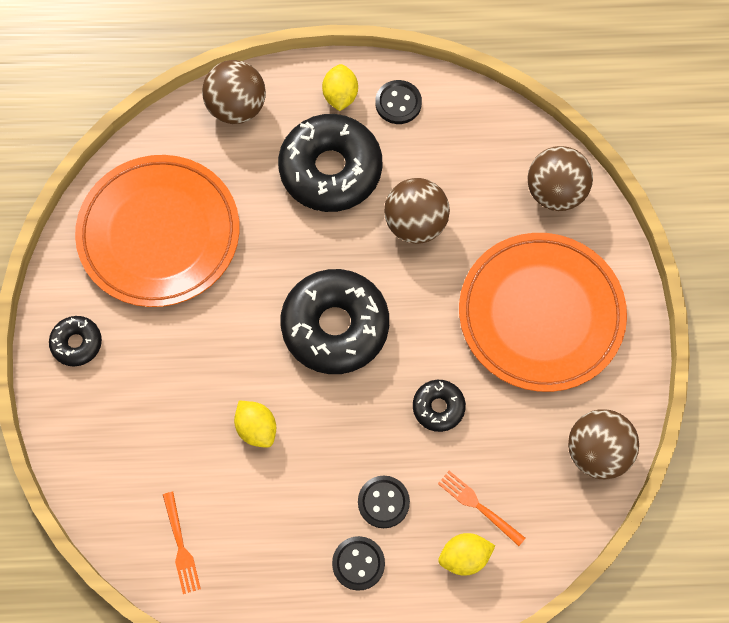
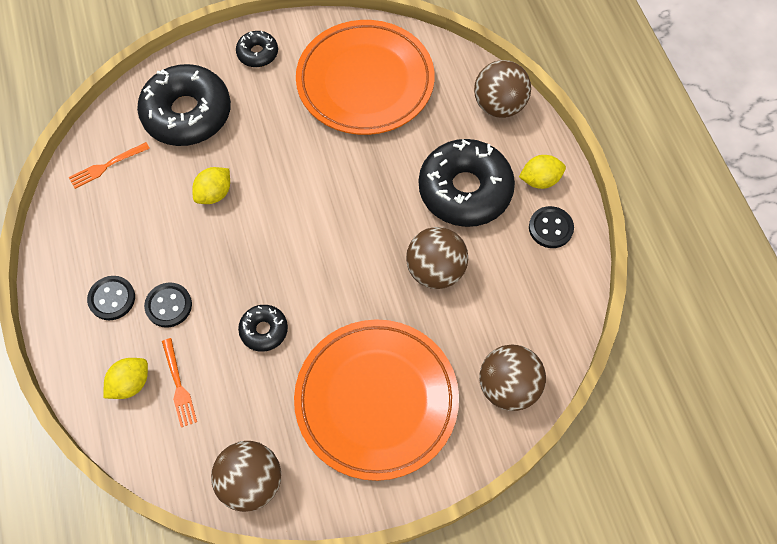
camera: 75 degrees right, 5 degrees down
black donut [280,269,389,374] -> black donut moved to [137,64,231,146]
orange fork [438,471,525,546] -> orange fork turned 135 degrees clockwise [162,338,197,427]
yellow lemon [438,533,495,576] -> yellow lemon turned 75 degrees clockwise [103,358,148,399]

